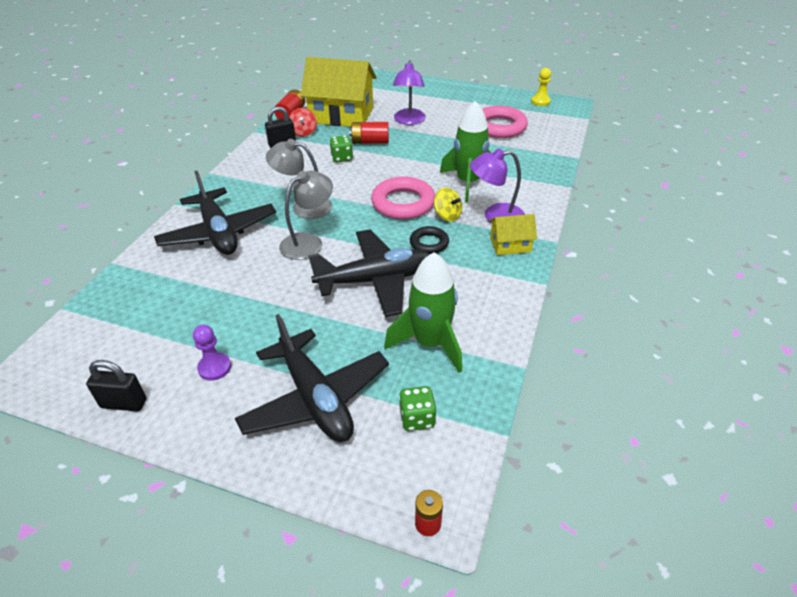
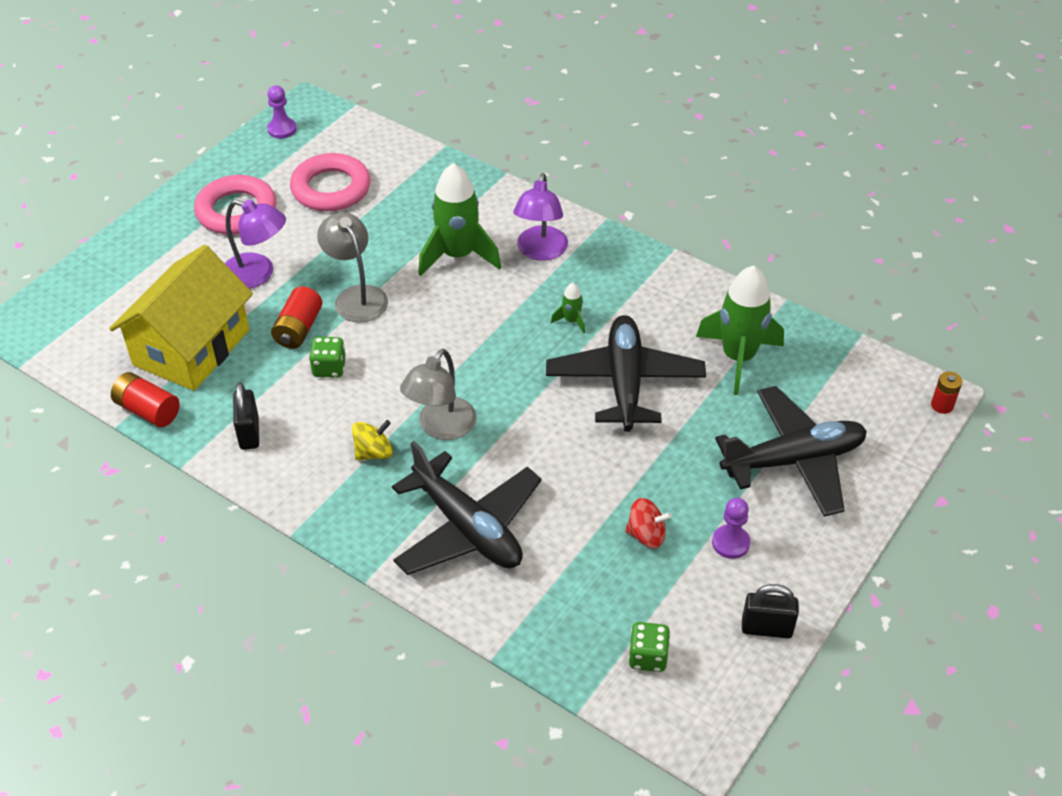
camera: 75 degrees left, 5 degrees up
black padlock [86,360,147,411] -> black padlock turned 75 degrees clockwise [742,584,799,638]
black plane [154,171,276,255] -> black plane turned 60 degrees clockwise [392,441,542,575]
grey lamp [279,170,333,260] -> grey lamp moved to [317,212,388,323]
red spinning top [289,108,317,137] -> red spinning top moved to [625,498,672,549]
pink ring [371,176,435,220] -> pink ring moved to [194,175,276,235]
green dice [399,386,436,431] -> green dice moved to [628,622,670,672]
black ring [410,226,449,254] -> green rocket [551,283,585,334]
yellow spinning top [434,187,462,222] -> yellow spinning top moved to [352,420,393,460]
yellow house [489,214,537,255] -> none
yellow pawn [531,68,551,106] -> purple pawn [267,85,297,139]

